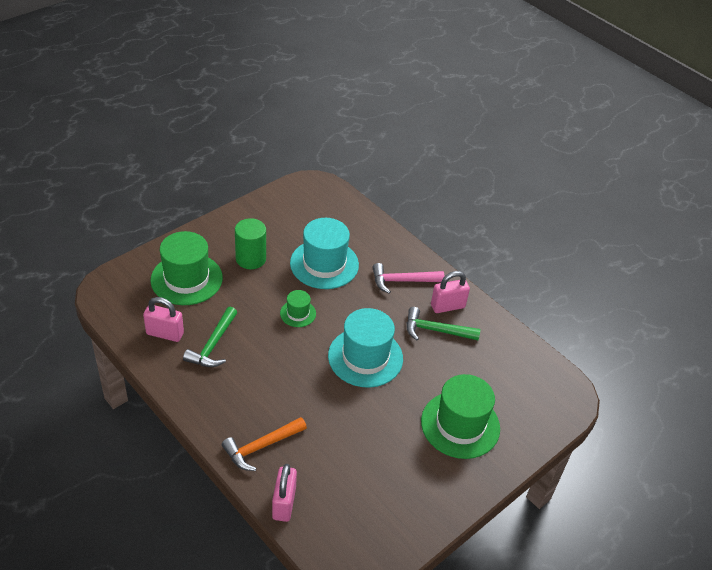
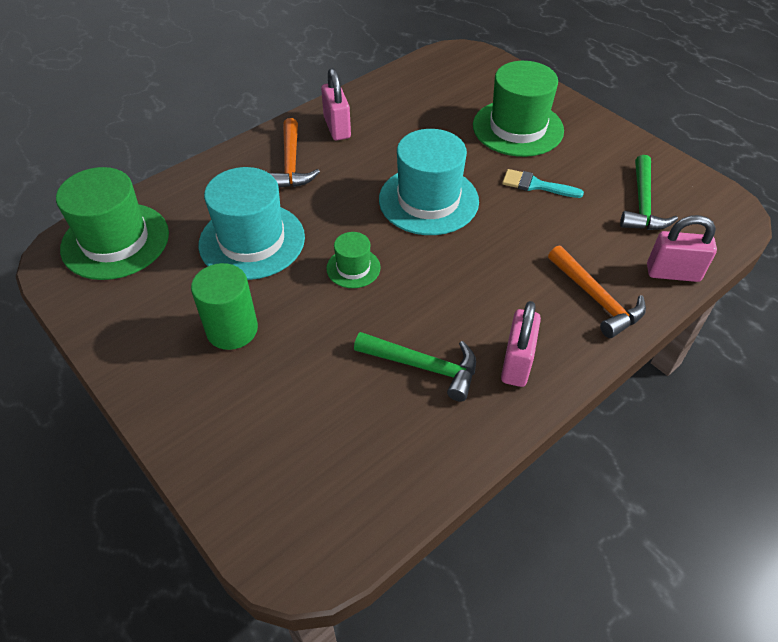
camera: 85 degrees left, 5 degrees up
pink padlock [143,297,184,342] -> pink padlock moved to [501,301,541,387]
green hat [150,231,223,305] -> green hat moved to [56,167,169,280]
pink hammer [372,263,444,294] -> orange hammer [269,118,320,188]
green hammer [407,307,480,341] -> green hammer moved to [620,155,678,230]
none -> turquoise brush [502,169,584,198]

